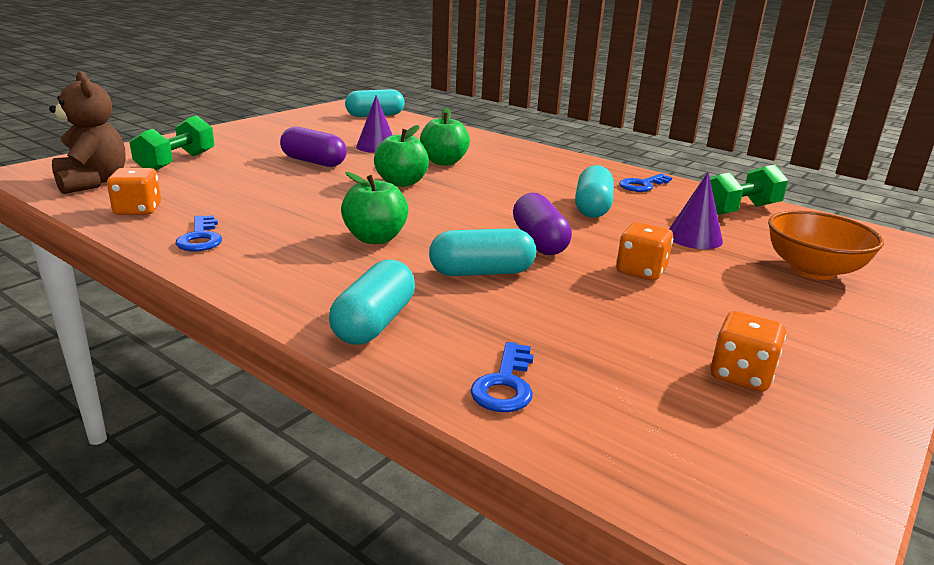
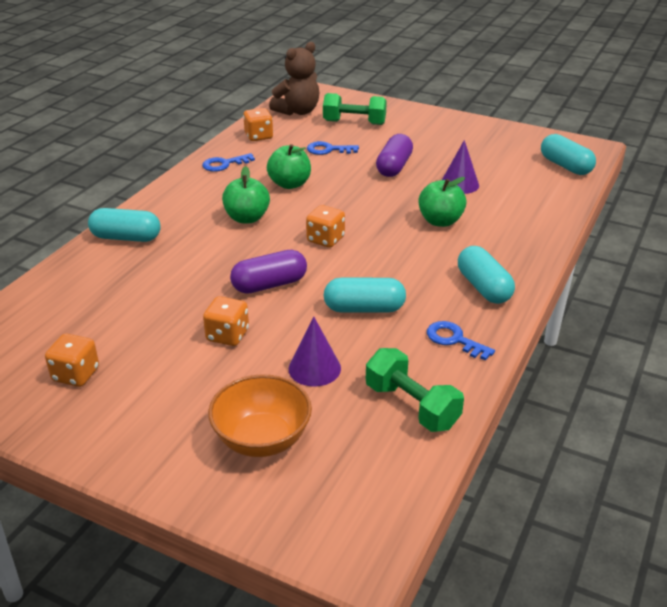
camera: 80 degrees right, 10 degrees up
green apple [374,125,429,187] -> green apple moved to [267,144,311,189]
turquoise capsule [429,228,536,276] -> turquoise capsule moved to [458,246,515,304]
blue key [471,342,534,412] -> blue key moved to [307,141,359,155]
none -> orange dice [306,205,345,248]

